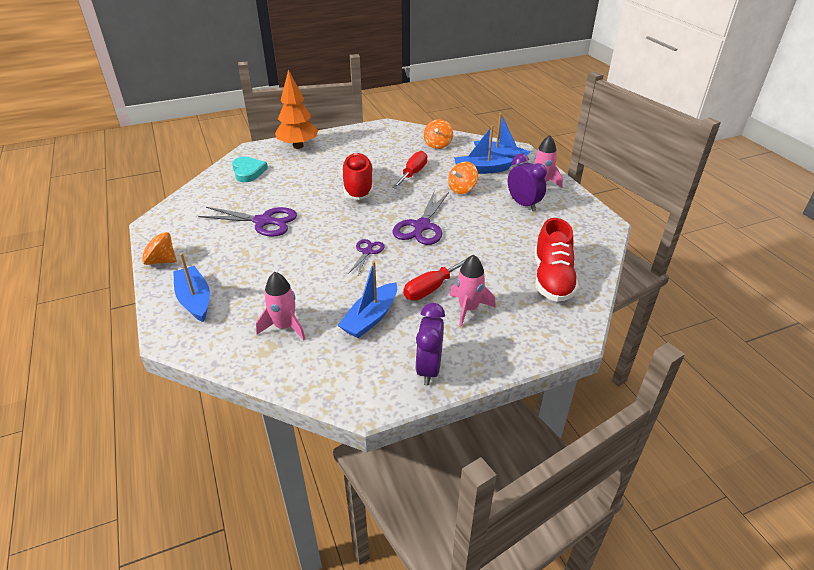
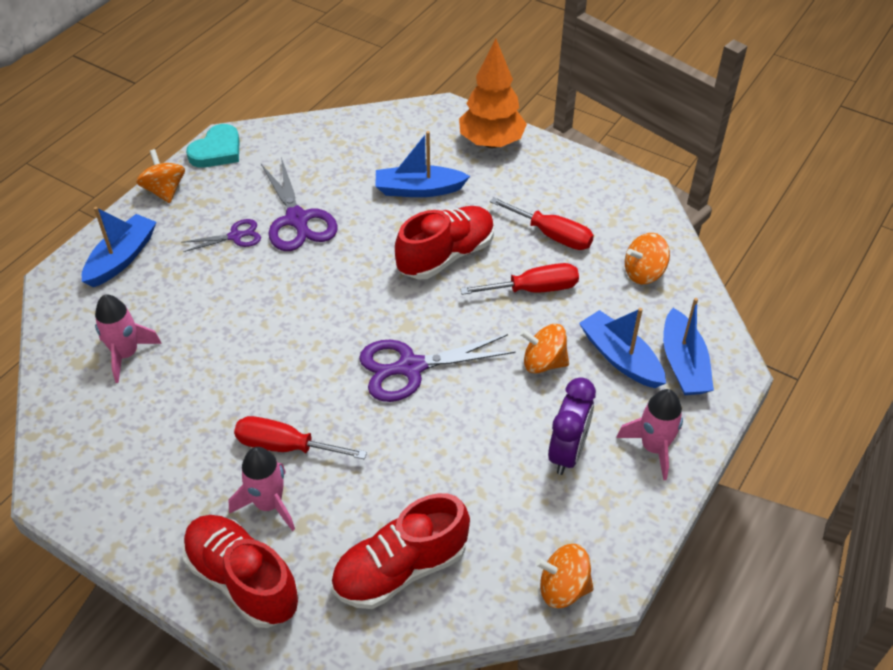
camera: 55 degrees right, 10 degrees up
turquoise heart [232,157,268,182] -> turquoise heart moved to [186,124,240,168]
blue boat [337,261,397,338] -> blue boat moved to [376,131,470,197]
purple scissors [348,239,385,275] -> purple scissors moved to [181,219,261,252]
purple clock [415,303,445,386] -> none
none -> red shoe [182,515,299,628]
none -> red screwdriver [490,197,594,250]
none -> orange spinning top [535,544,594,608]

